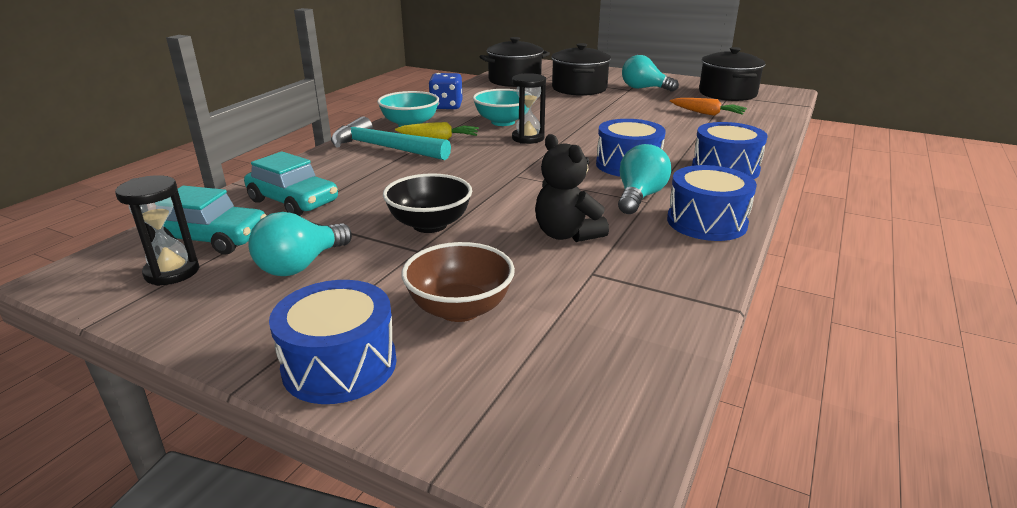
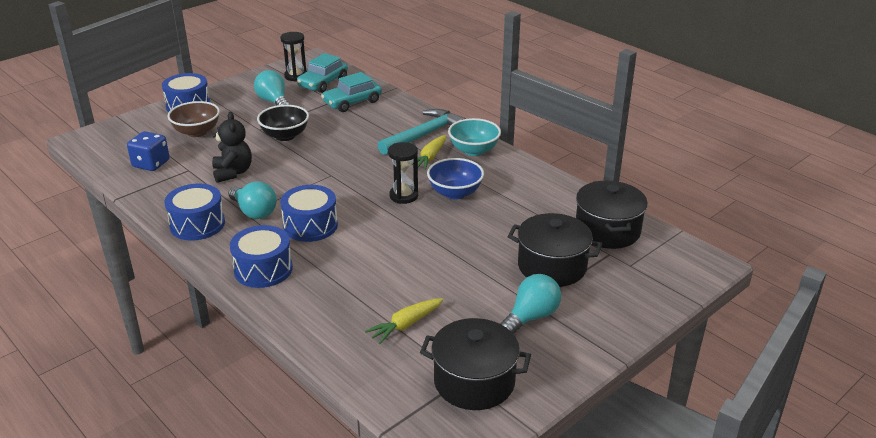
camera: 110 degrees right, 5 degrees up
blue dice [429,73,463,109] -> blue dice moved to [127,131,170,171]
turquoise bowl [473,89,526,126] -> blue bowl [427,158,484,199]
black teddy bear [535,134,609,242] -> black teddy bear turned 90 degrees clockwise [212,112,252,183]
orange carrot [670,98,747,116] -> yellow carrot [365,298,444,344]

